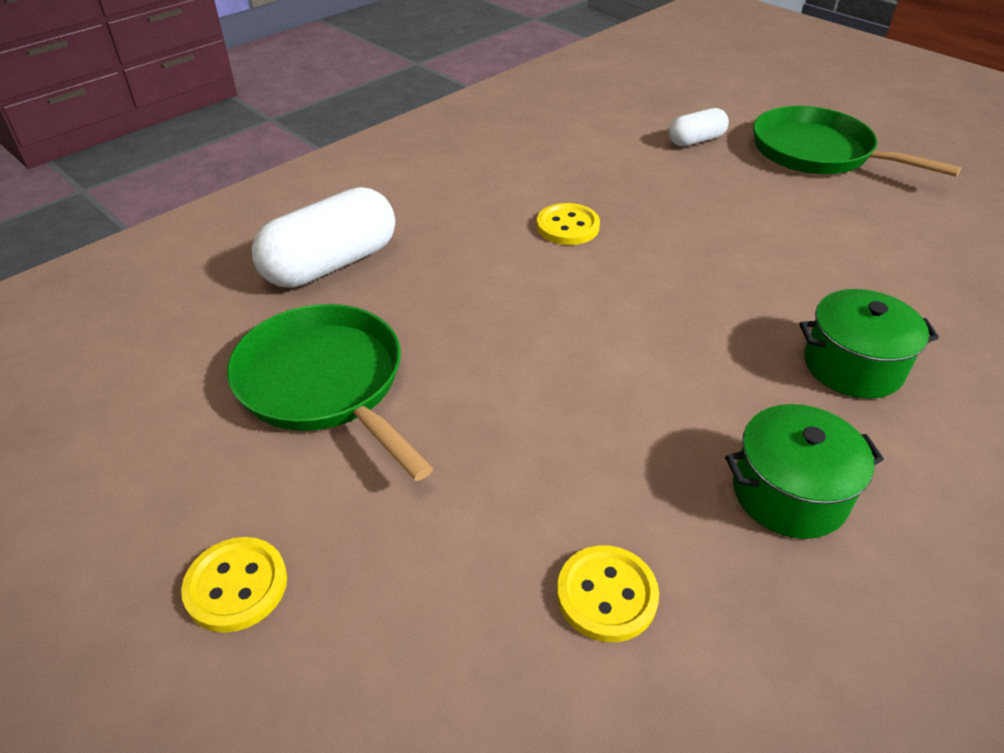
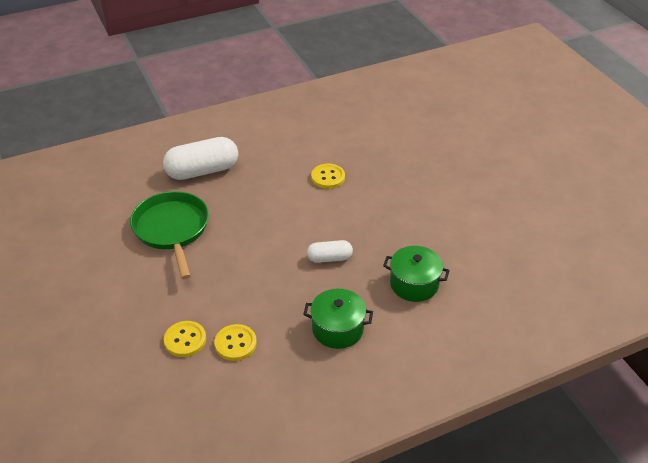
camera: 20 degrees right, 0 degrees up
yellow button [181,537,287,633] -> yellow button moved to [164,321,206,357]
white capsule [668,108,729,147] -> white capsule moved to [307,240,353,263]
green pan [753,106,961,177] -> none

